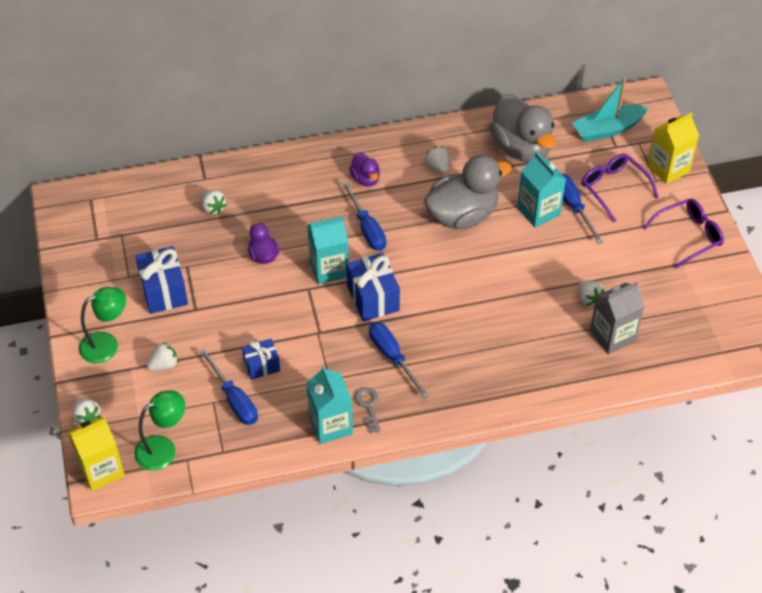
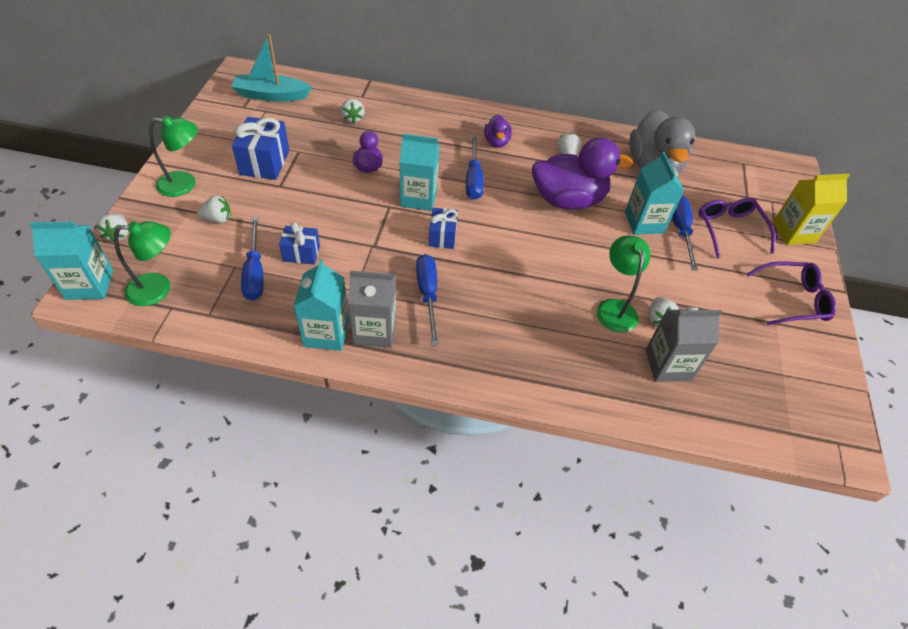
camera: 20 degrees right, 0 degrees up
yellow carton [68,417,125,491] -> turquoise carton [29,222,113,300]
blue gift [346,253,400,321] -> blue gift [429,208,458,249], size x0.62
grey key [354,387,381,433] -> grey carton [348,270,396,348]
grey duck [424,155,512,229] -> purple duck [532,137,633,210]
turquoise boat [572,77,649,142] -> turquoise boat moved to [231,34,312,102]
none -> green lamp [597,235,650,333]

